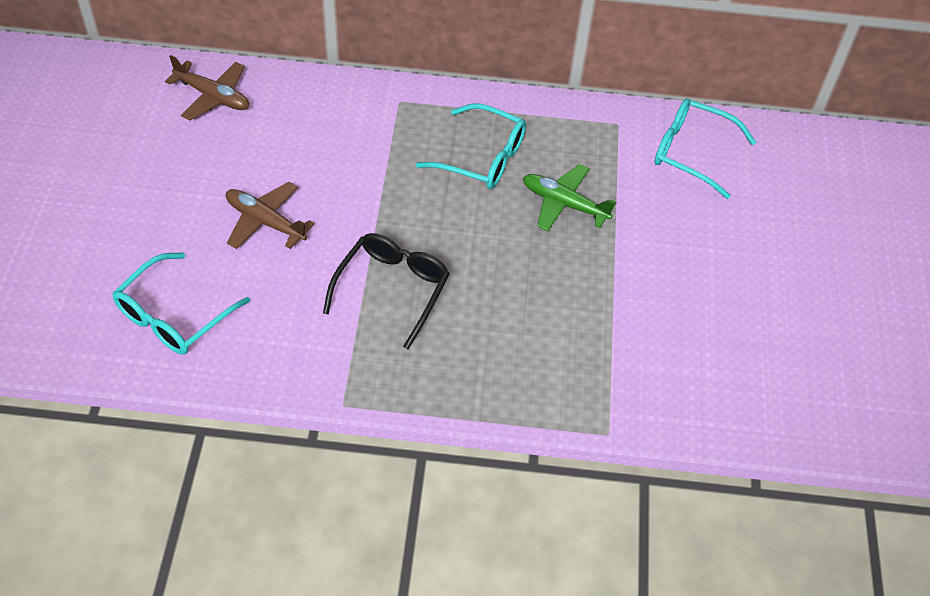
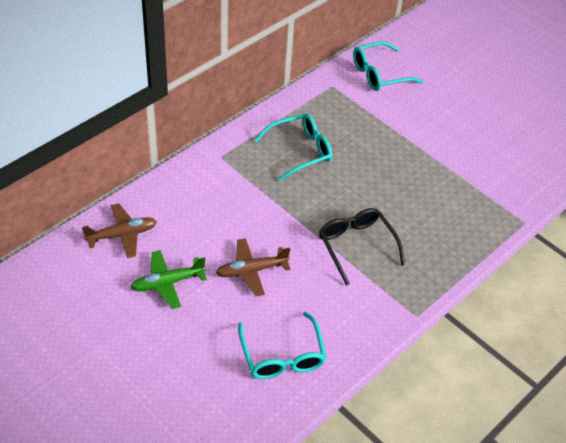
camera: 50 degrees left, 5 degrees down
green plane [523,164,616,231] -> green plane moved to [131,250,207,309]

